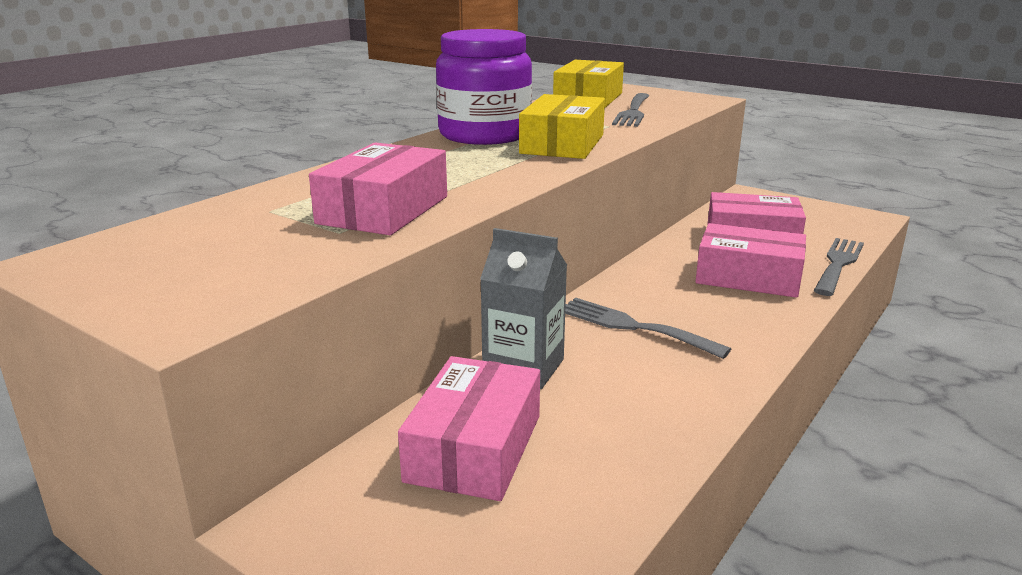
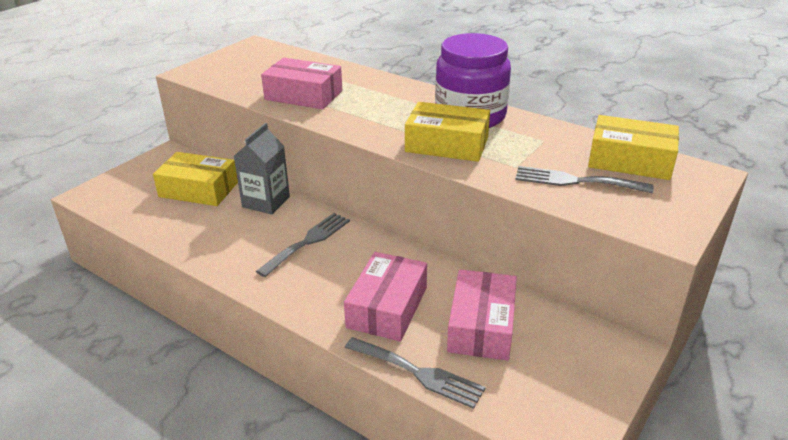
camera: 90 degrees right, 10 degrees up
pink box [398,356,540,501] -> yellow box [153,152,238,206]

